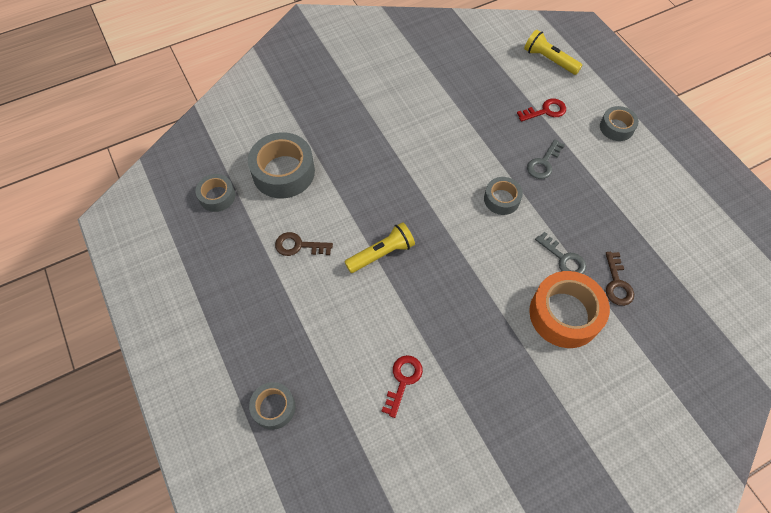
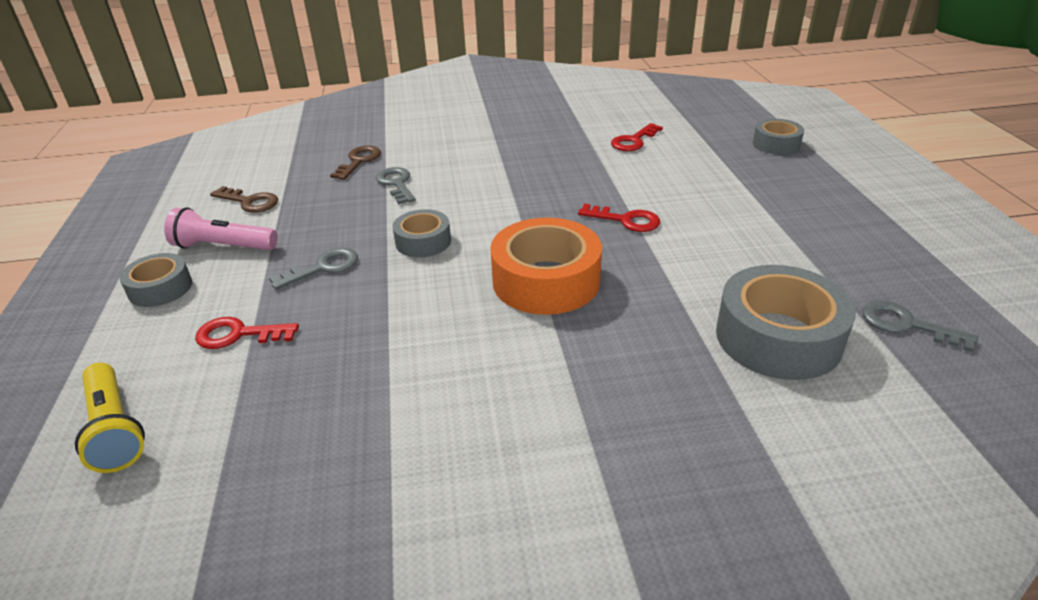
camera: 160 degrees left, 25 degrees down
grey tape [195,174,236,212] -> grey key [862,301,978,352]
brown key [275,232,333,256] -> brown key moved to [210,186,278,212]
yellow flashlight [344,222,415,273] -> red key [578,204,660,232]
orange tape [529,271,610,348] -> orange tape moved to [490,218,602,315]
none -> pink flashlight [164,207,278,250]

